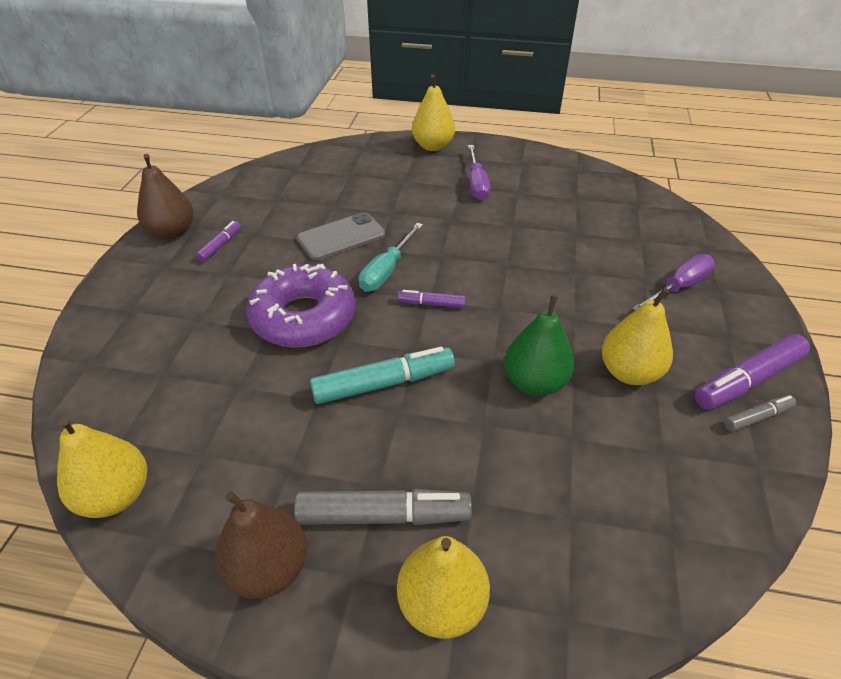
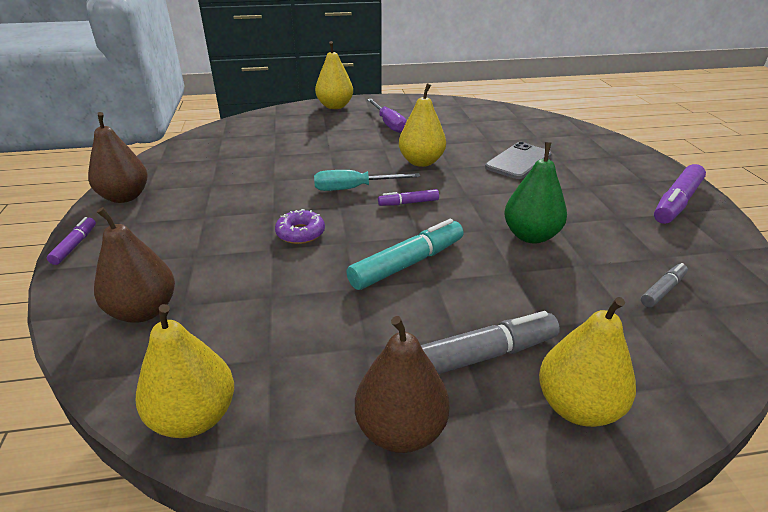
camera: 20 degrees left, 10 degrees down
purple marker [196,221,241,262] -> purple marker moved to [47,217,96,265]
purple donut [246,263,356,347] -> purple donut [275,209,325,244], size x0.48
grey phone [297,212,385,260] -> grey phone moved to [485,142,552,179]
turquoise screwdriver [359,223,423,292] -> turquoise screwdriver turned 75 degrees clockwise [314,170,420,191]
yellow pear [602,288,673,385] -> yellow pear moved to [399,83,446,167]
purple screwdriver [632,254,715,311] -> none
grey marker [724,395,796,432] -> grey marker moved to [641,263,688,307]
none -> brown pear [94,207,175,323]

